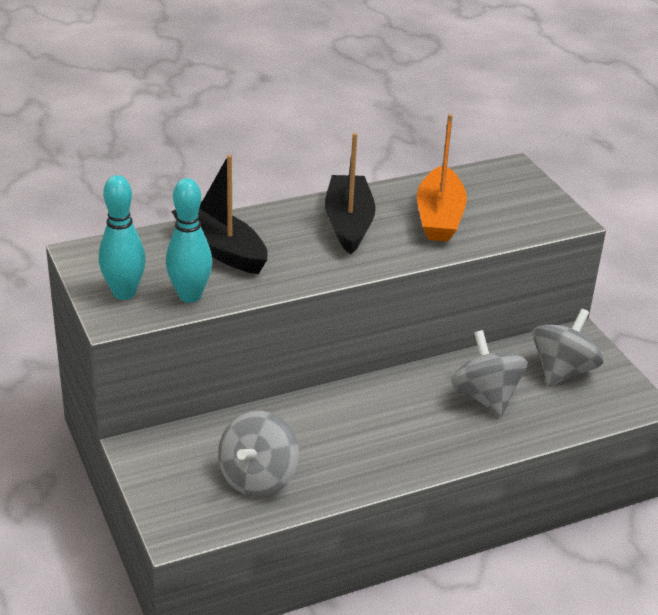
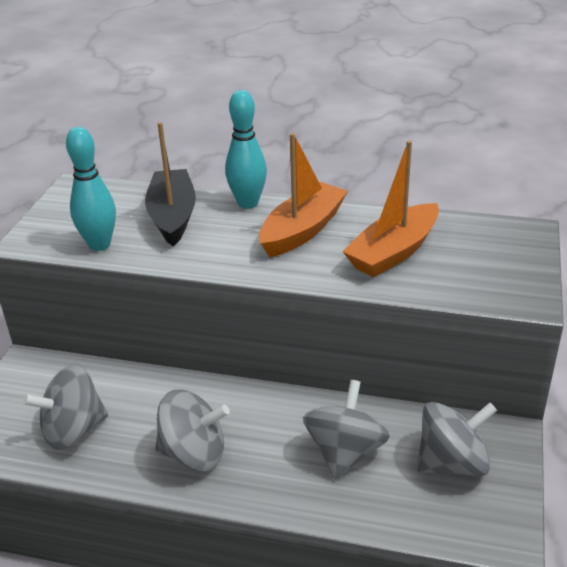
camera: 40 degrees right, 0 degrees up
turquoise bowling pin [99,175,146,300] -> turquoise bowling pin moved to [225,90,267,209]
black boat [325,133,376,254] -> orange boat [259,133,348,257]
none -> grey spinning top [155,389,230,471]

